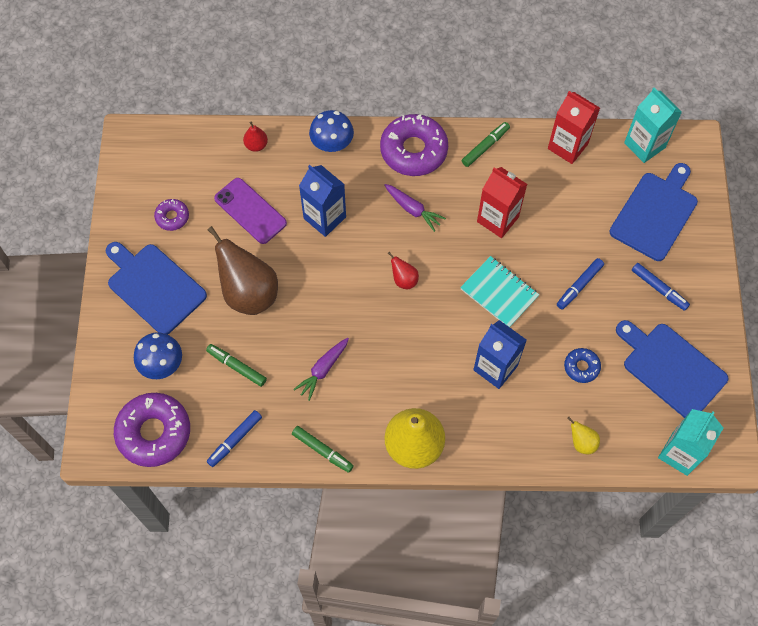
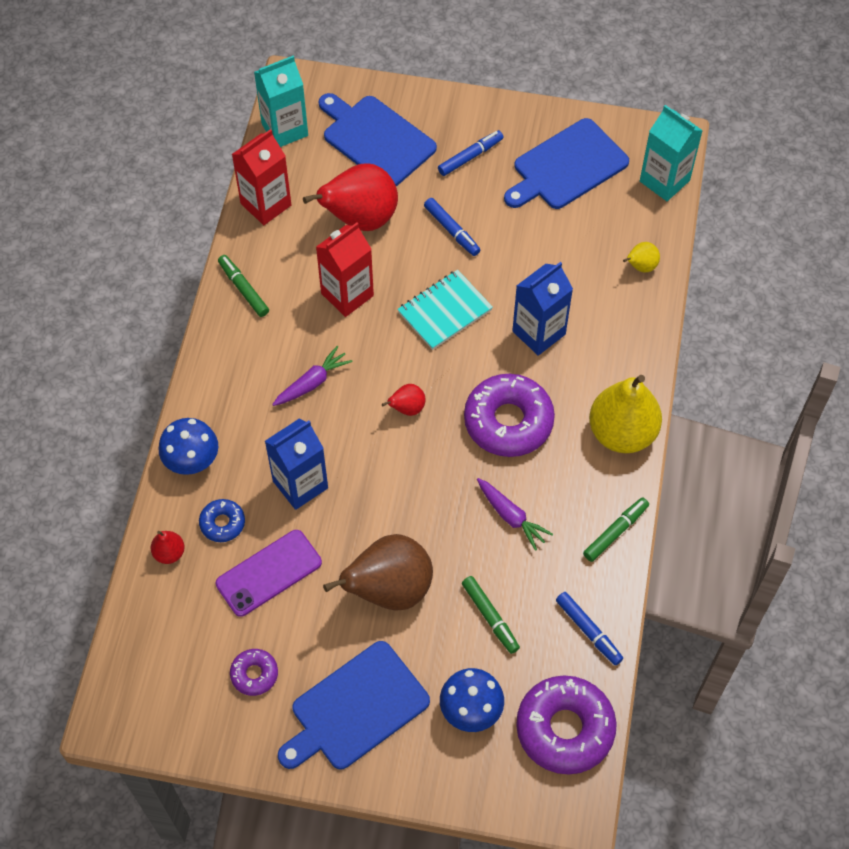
camera: 80 degrees left, 5 degrees down
green marker [206,344,267,387] -> green marker turned 75 degrees counterclockwise [462,576,520,654]
purple donut [380,114,448,176] -> purple donut moved to [464,374,555,457]
blue donut [564,348,601,383] -> blue donut moved to [199,499,245,542]
none -> red pear [303,164,398,231]

